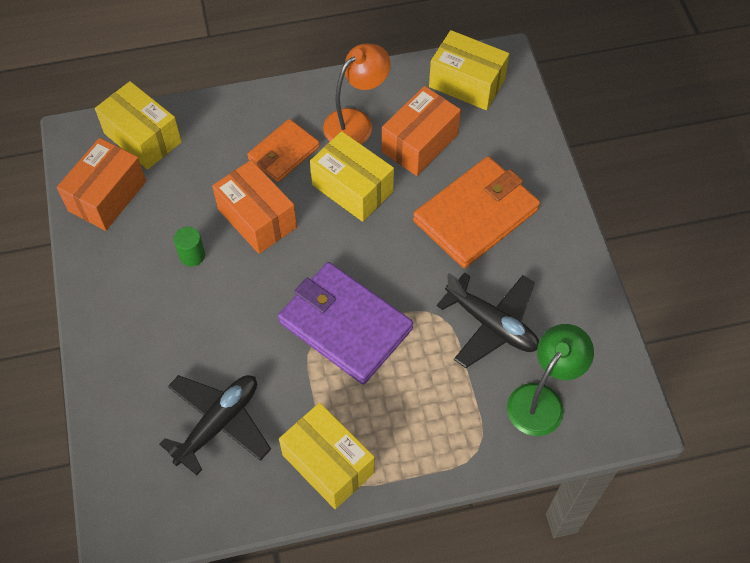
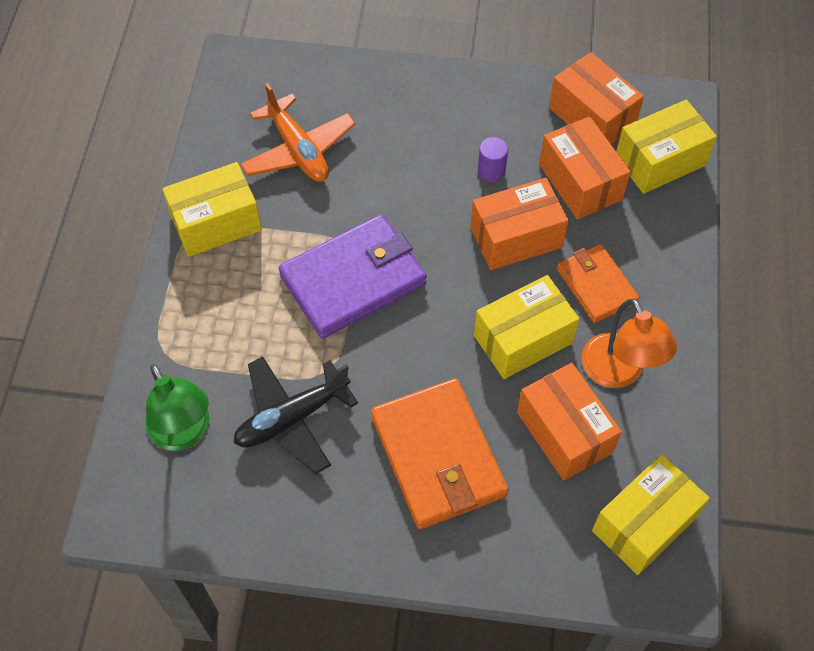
camera: 110 degrees right, 0 degrees up
black plane [159,375,271,475] -> orange plane [240,83,355,182]
green cylinder [174,227,205,266] -> purple cylinder [478,137,508,182]
none -> orange box [539,116,631,220]

